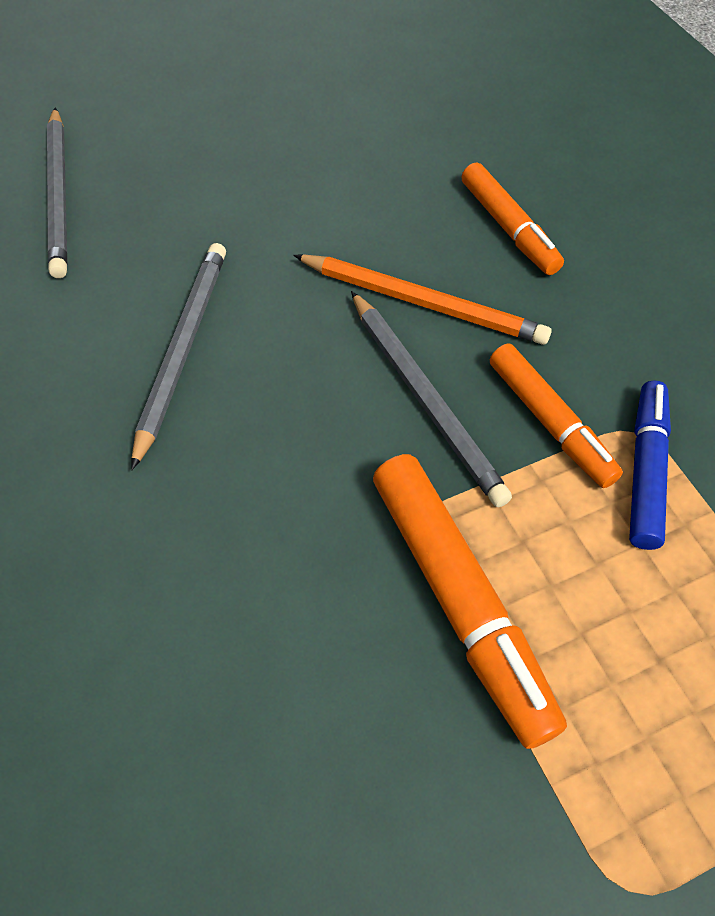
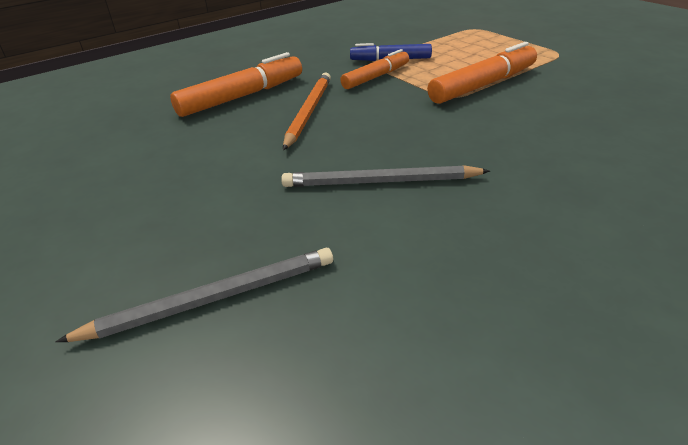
camera: 100 degrees left, 20 degrees down
grey pencil [351,291,512,507] -> none
orange marker [461,162,564,275] -> orange marker [170,52,302,117], size x1.53

